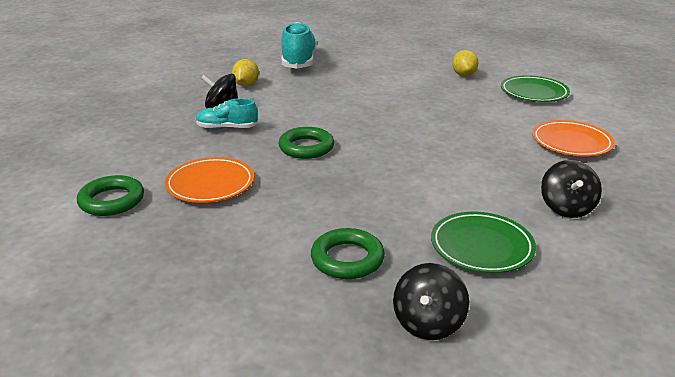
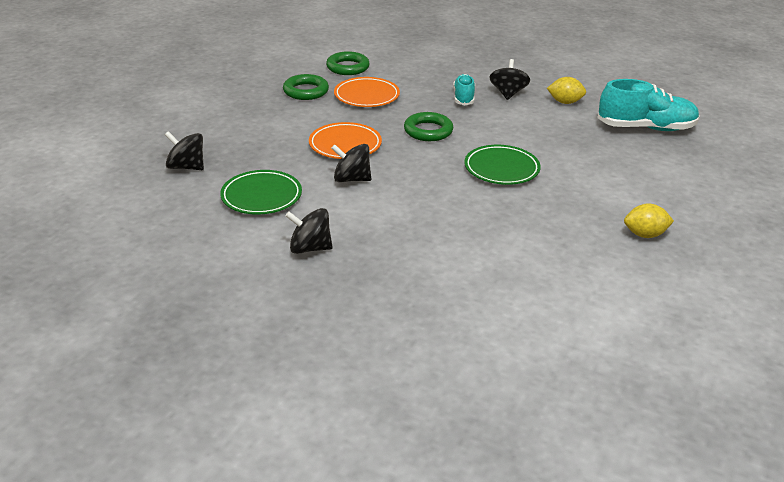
camera: 90 degrees right, 5 degrees up
green ring [311,228,385,279] -> green ring moved to [283,74,329,100]
green plate [501,75,570,102] -> green plate moved to [464,145,541,185]
orange plate [532,120,615,157] -> orange plate moved to [309,122,382,159]
none -> black spinning top [331,144,371,182]

